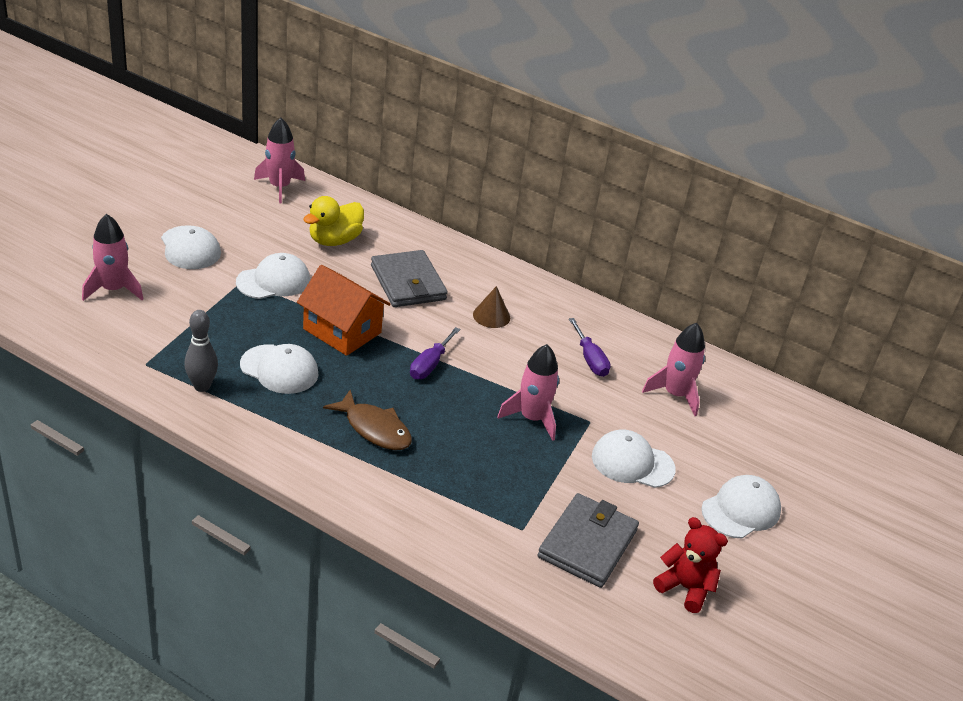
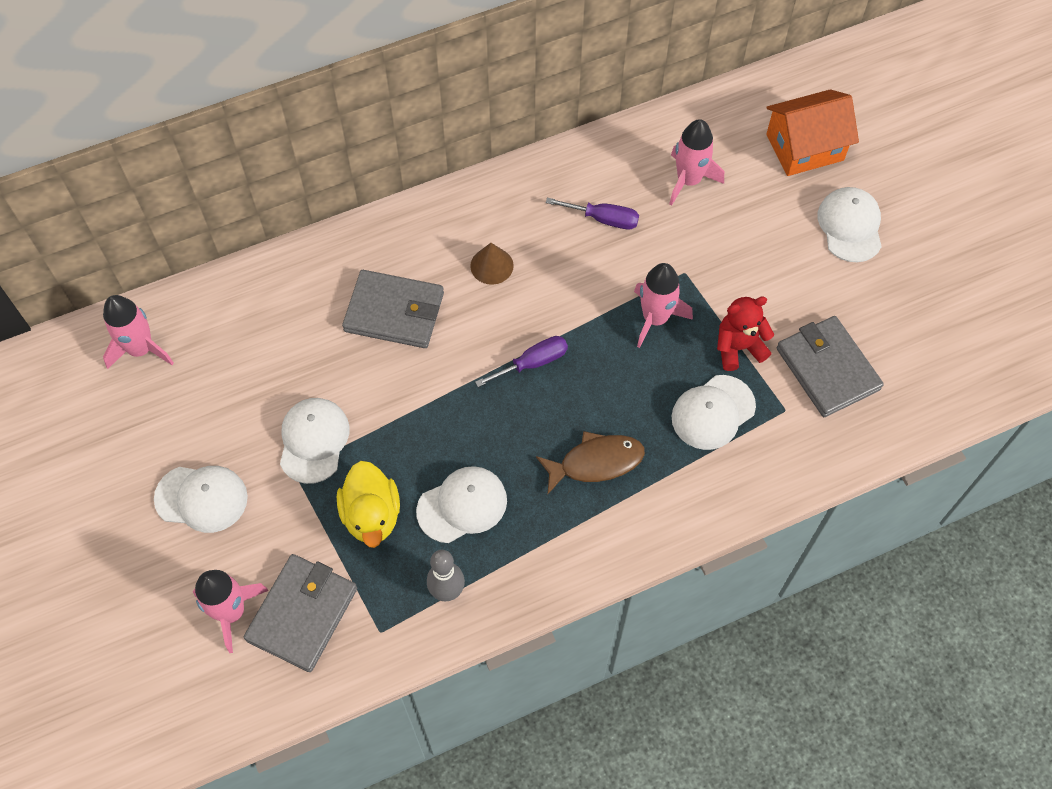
camera: 50 degrees left, 25 degrees up
orange house [297,265,391,356] -> orange house moved to [766,89,859,176]
yellow duck [303,196,364,246] -> yellow duck moved to [337,461,400,548]
purple screwdriver [410,327,460,379] -> purple screwdriver turned 90 degrees counterclockwise [475,336,568,387]
white cap [592,429,676,488] -> white cap moved to [672,375,756,450]
red teddy bear [653,517,728,613] -> red teddy bear moved to [717,296,774,371]
none -> grey wallet [244,554,357,672]

